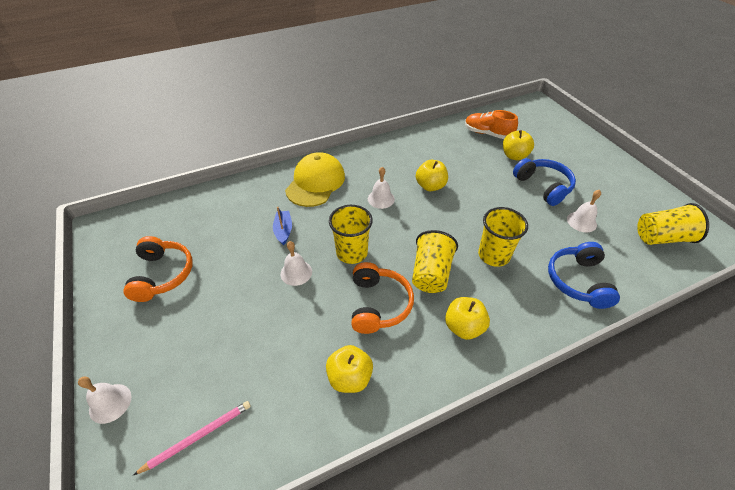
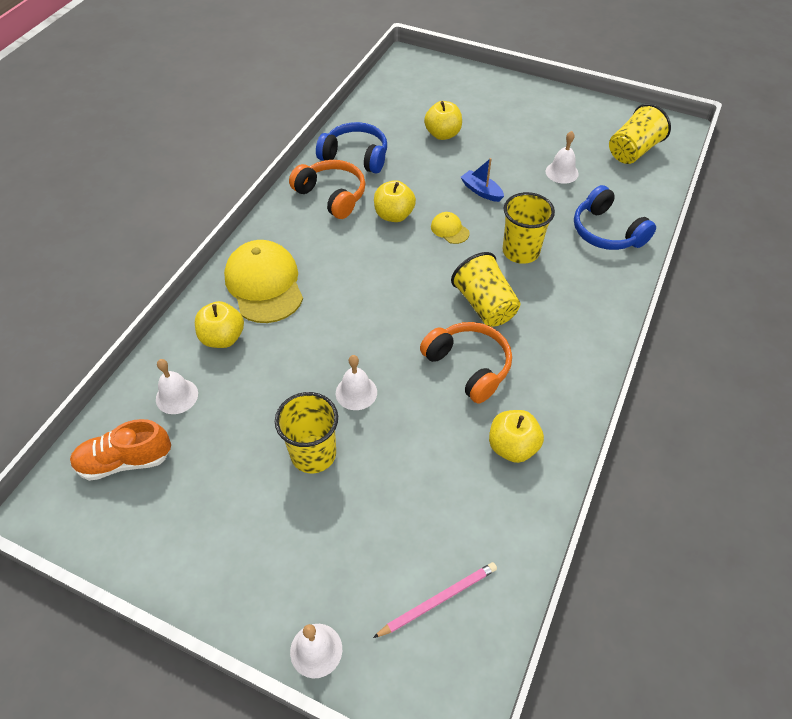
camera: 40 degrees left, 5 degrees up
orange headphones [123,236,193,302] -> orange headphones moved to [289,160,366,219]
pink pencil [133,401,251,475] -> pink pencil turned 45 degrees clockwise [373,562,497,638]
blue boat [273,207,292,245] -> blue boat moved to [461,158,504,202]
yellow cup [329,205,373,264] -> yellow cup moved to [275,392,338,473]
white bell [368,167,395,209] -> white bell moved to [156,359,198,414]
yellow apple [445,297,490,340] -> yellow apple moved to [195,301,244,348]
orange shoe [465,110,518,139] -> orange shoe moved to [70,419,171,481]
blue headphones [513,158,576,206] -> blue headphones moved to [316,122,387,173]
none -> yellow cap [431,212,470,244]

